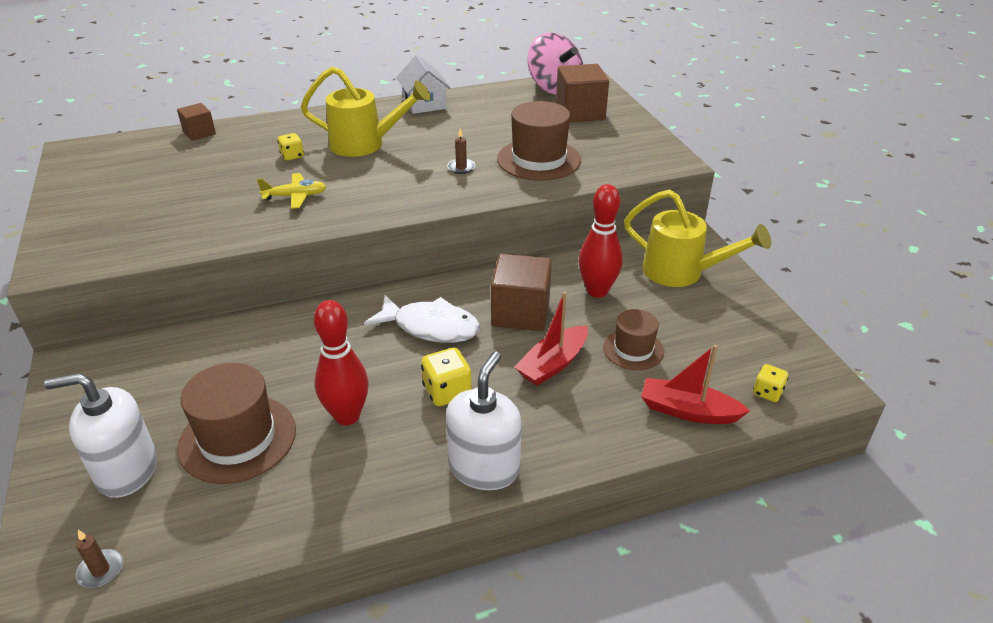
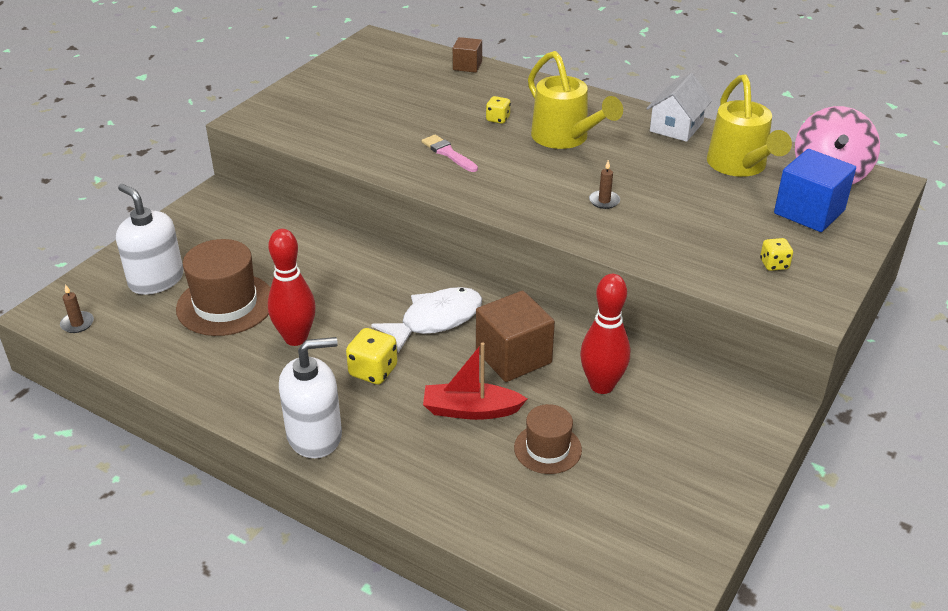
camera: 50 degrees right, 0 degrees up
yellow plane [257,173,327,209] -> pink brush [422,135,478,172]
white fish [364,295,480,343] -> white fish turned 105 degrees counterclockwise [371,287,482,353]
brown hat [497,101,581,181] -> none
brown cube [556,64,609,122] -> blue cube [774,149,856,232]
yellow watering can [624,189,771,287] -> yellow watering can moved to [707,74,792,177]
red boat [641,345,750,424] -> none
yellow dice [753,364,789,402] -> yellow dice moved to [760,238,793,271]

